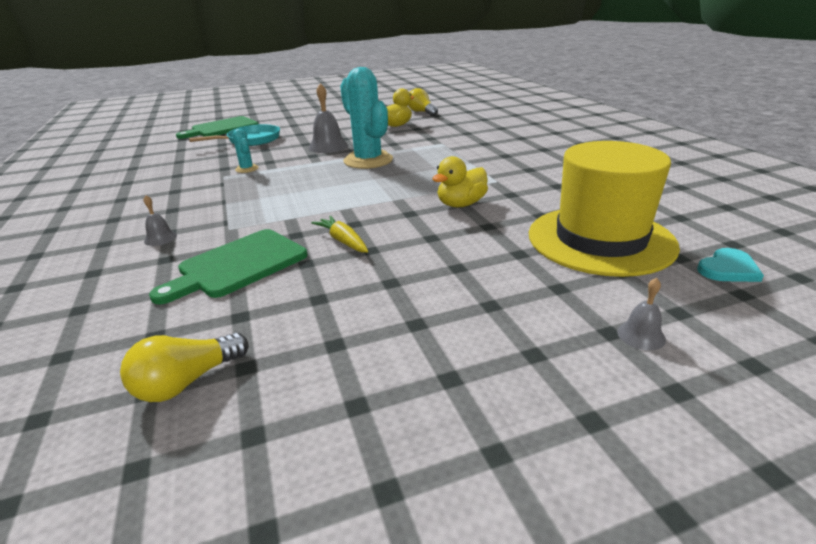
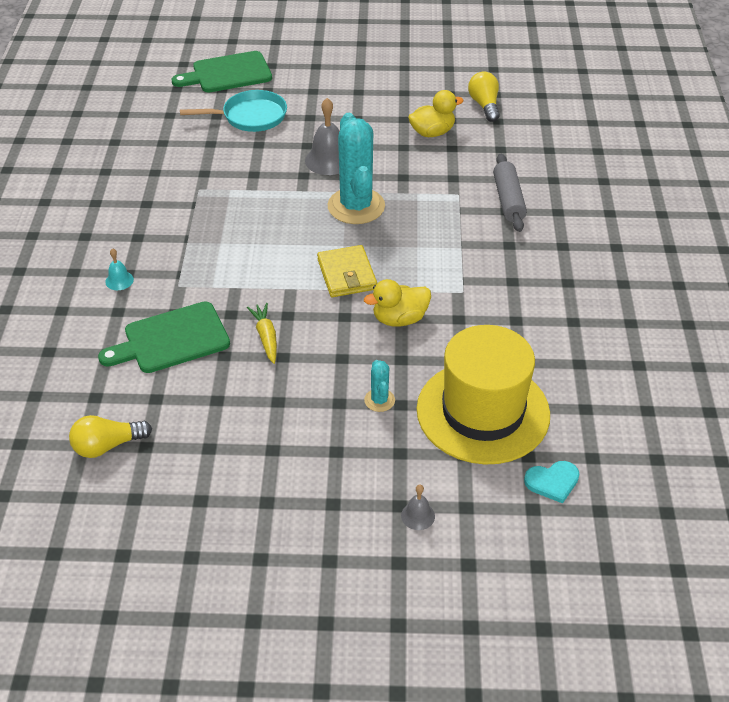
camera: 20 degrees right, 15 degrees up
grey bell [143,195,177,246] -> turquoise bell [105,248,134,290]
turquoise cactus [233,129,258,173] -> turquoise cactus moved to [364,360,395,412]
none -> yellow wallet [317,245,377,297]
none -> grey rolling pin [493,154,527,232]

